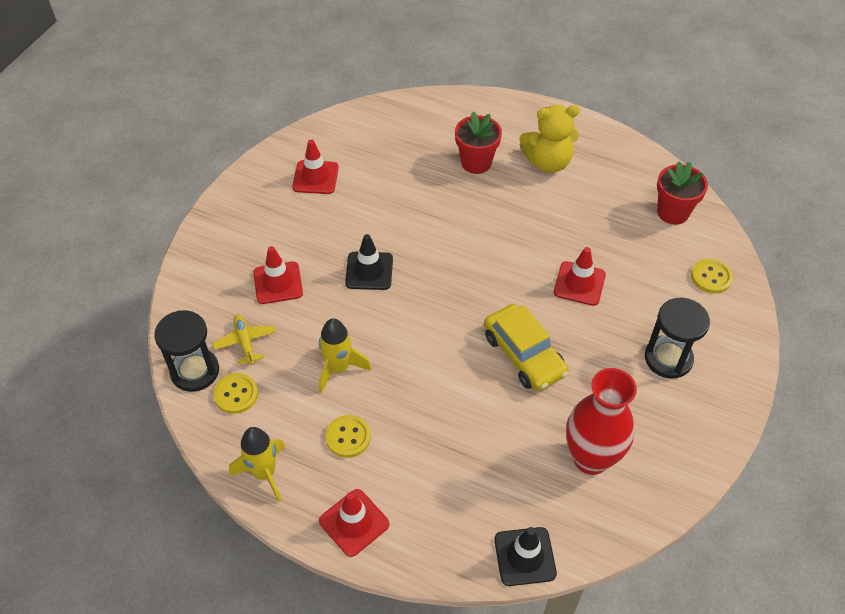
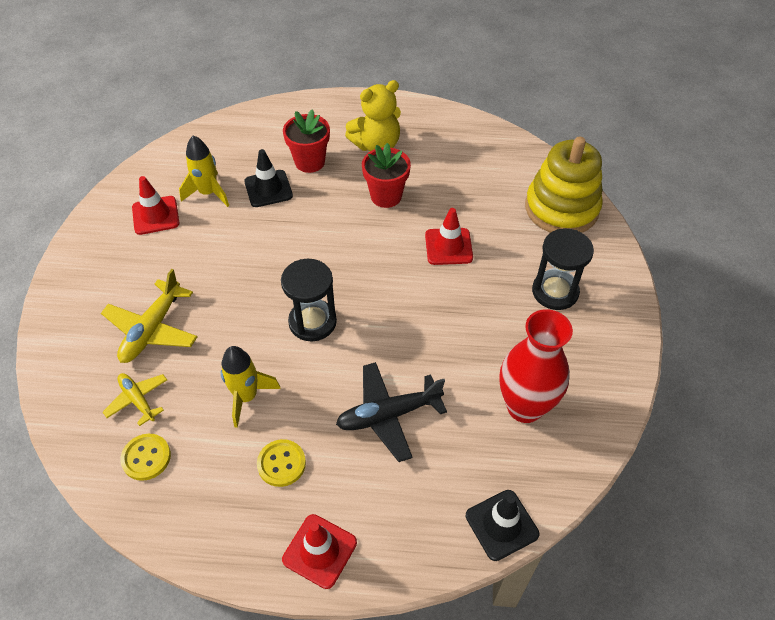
camera: 20 degrees left, 0 degrees up
black hourglass [154,310,219,392] -> black hourglass moved to [281,259,337,341]
yellow rocket [229,427,285,502] -> yellow rocket moved to [179,135,229,207]
red traffic cone [253,246,303,304] -> yellow plane [101,269,197,363]
black traffic cone [345,234,393,290] -> black traffic cone moved to [244,149,293,207]
yellow car [484,304,569,391] -> none
red flower pot [657,161,708,225] -> red flower pot moved to [362,143,411,208]
yellow button [691,259,733,294] -> yellow stacking toy [525,137,603,233]
none -> black plane [336,362,447,462]

